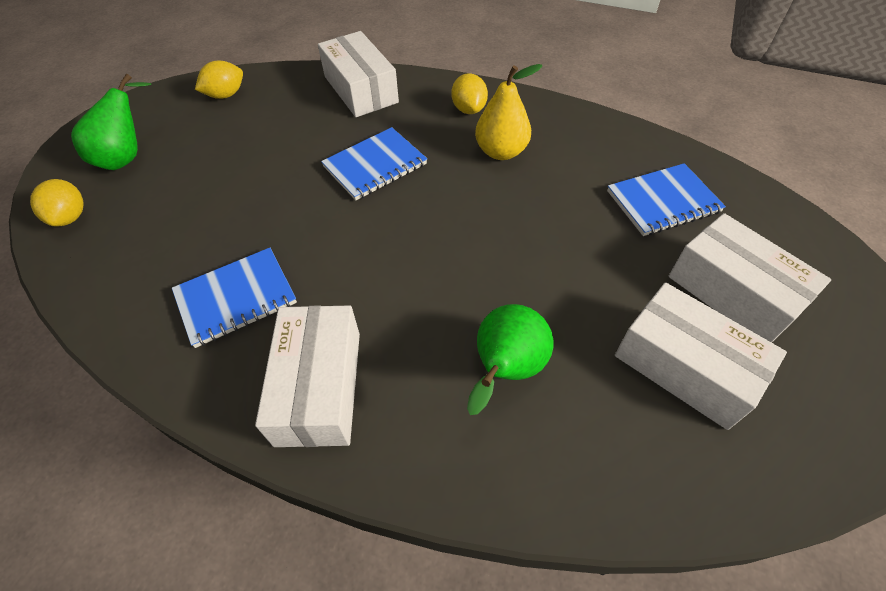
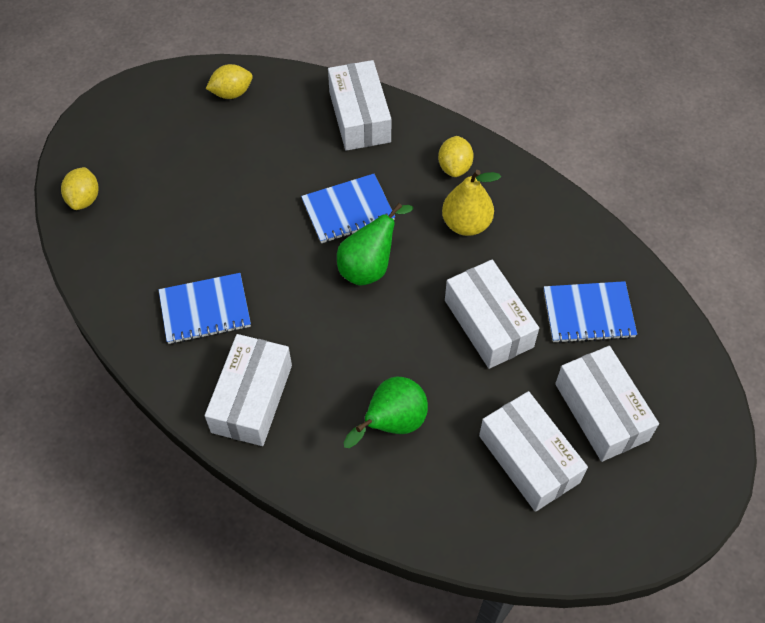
camera: 15 degrees right, 5 degrees up
green pear [71,74,151,170] -> green pear moved to [337,203,413,286]
none -> white box [445,260,539,369]

